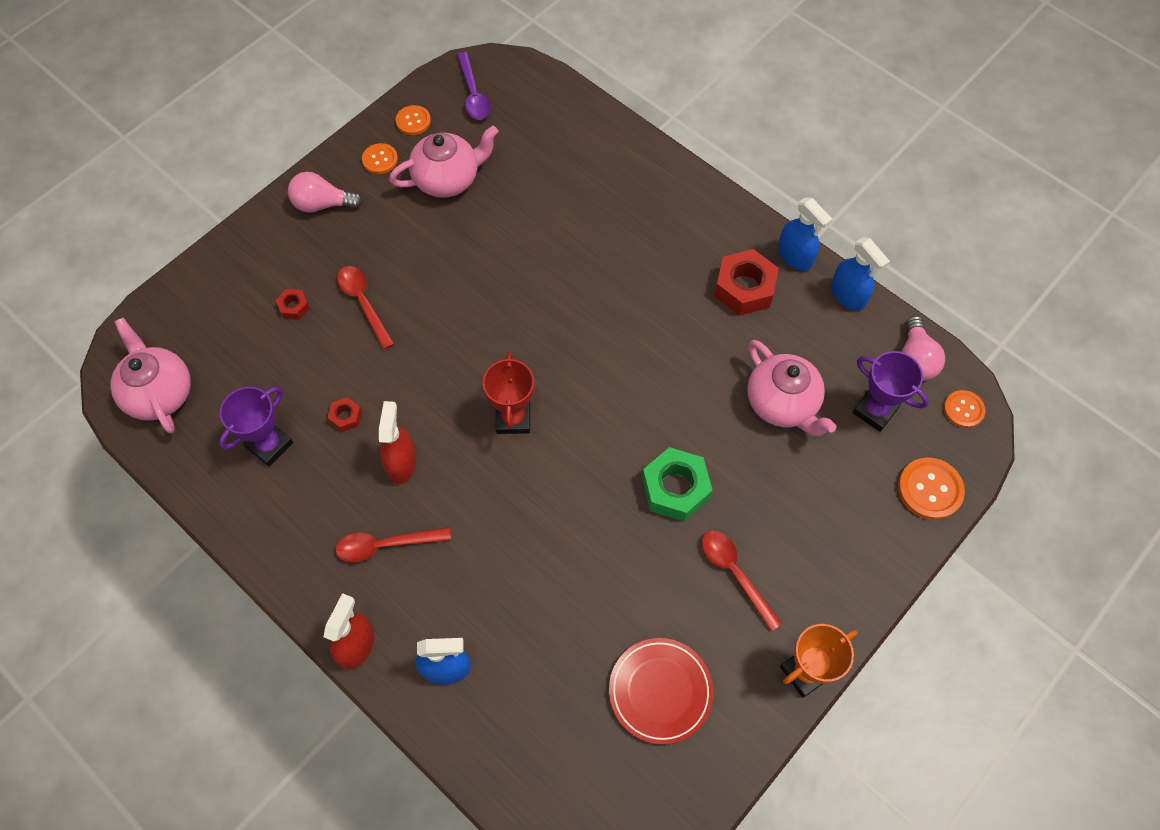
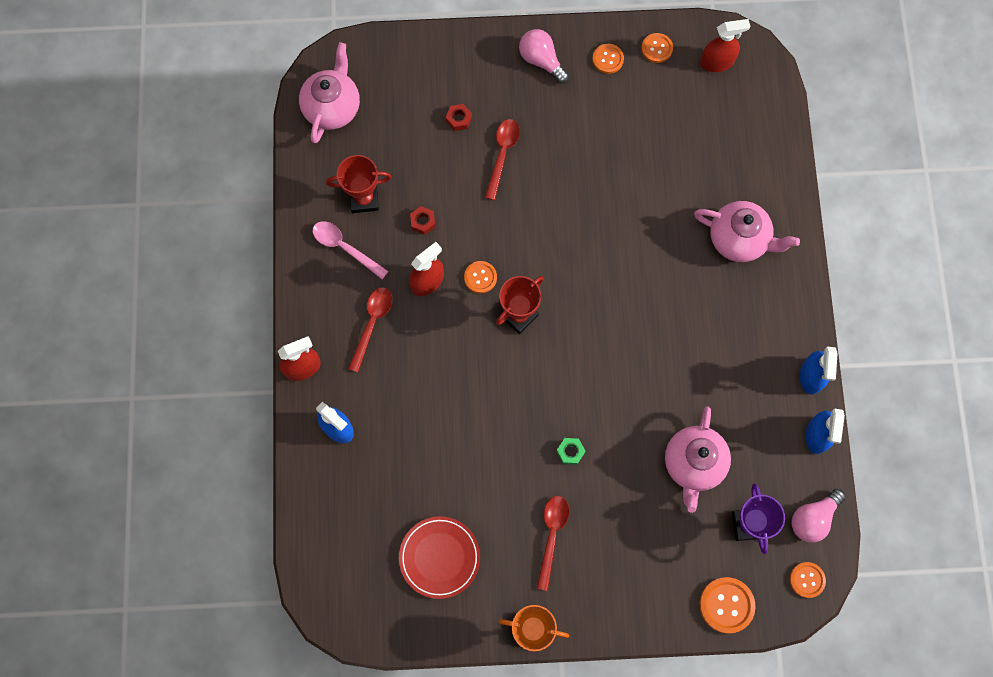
camera: 45 degrees right, 10 degrees up
purple trophy [219,387,293,467] -> red trophy [326,155,392,213]
red spoon [335,527,451,562] -> red spoon turned 75 degrees clockwise [348,287,392,372]
pink teapot [389,126,499,198] -> pink teapot moved to [694,201,800,262]
purple spoon [457,52,491,120] -> red spray bottle [700,19,750,72]
green nut [642,447,712,522] -> green nut [556,438,586,465], size x0.49
red nut [714,249,779,316] -> none
none -> pink spoon [313,221,388,279]
none -> orange button [464,261,497,294]

